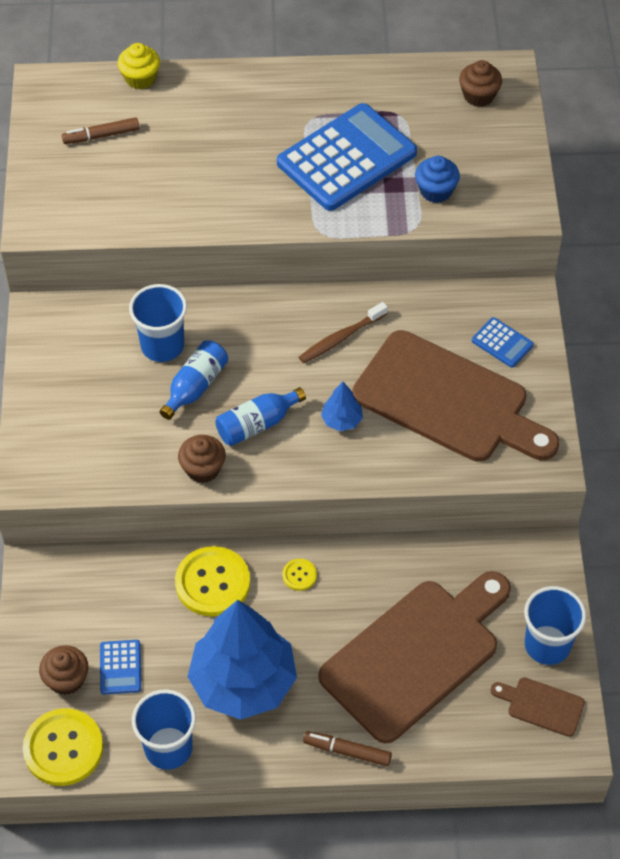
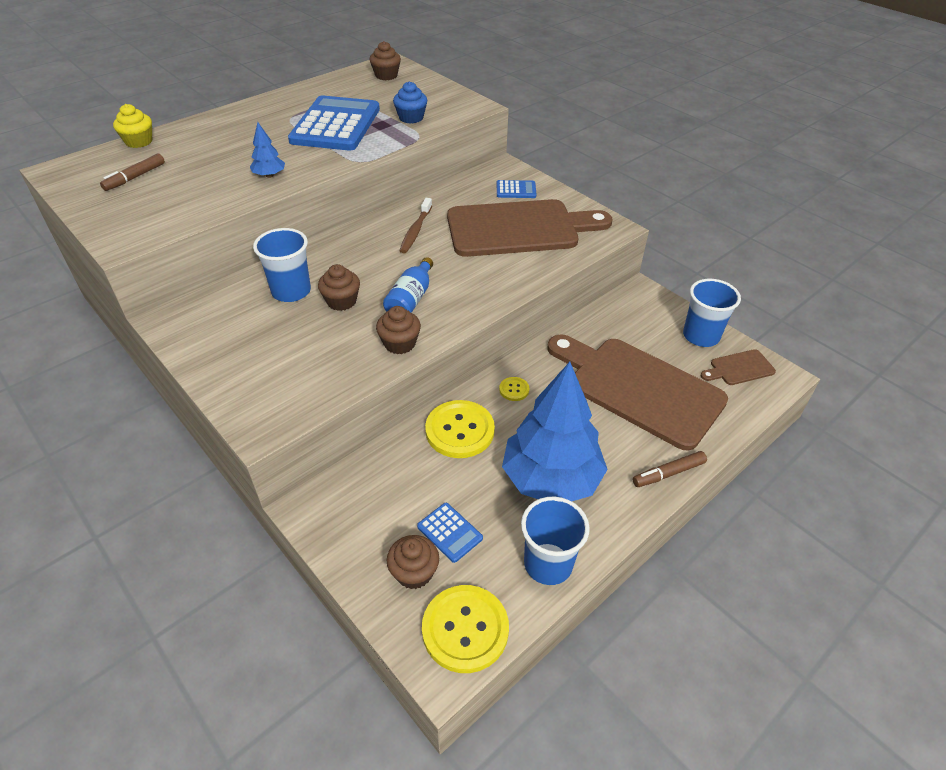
camera: 40 degrees left, 10 degrees down
blue bottle [160,340,228,420] -> brown cupcake [318,264,360,311]
brown cutting board [319,571,511,744] -> brown cutting board turned 60 degrees counterclockwise [548,334,728,451]
blue tree [321,382,363,431] -> blue tree moved to [250,122,285,178]

